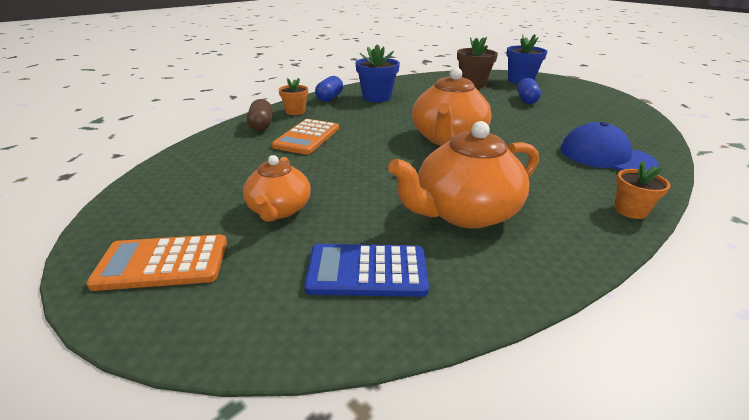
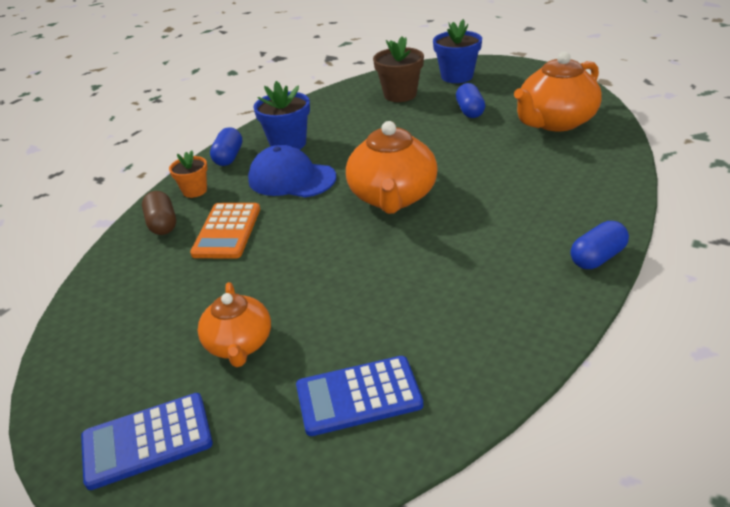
camera: 10 degrees left, 5 degrees up
orange calculator [86,234,227,291] -> blue calculator [81,393,213,490]
orange teapot [388,121,539,229] -> orange teapot moved to [514,52,602,131]
blue cap [560,122,659,171] -> blue cap moved to [248,145,336,197]
orange flower pot [615,161,670,219] -> blue capsule [571,221,629,269]

